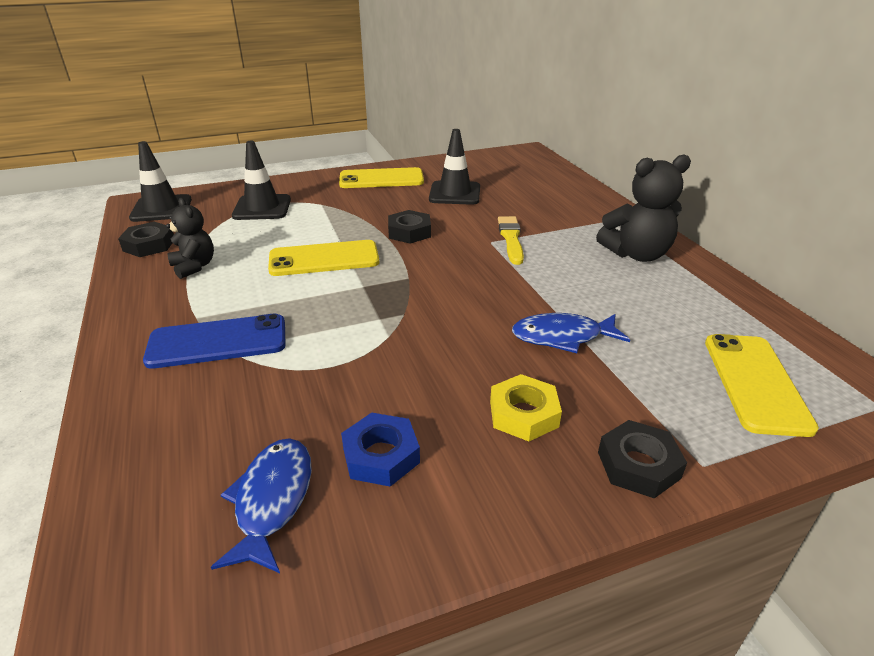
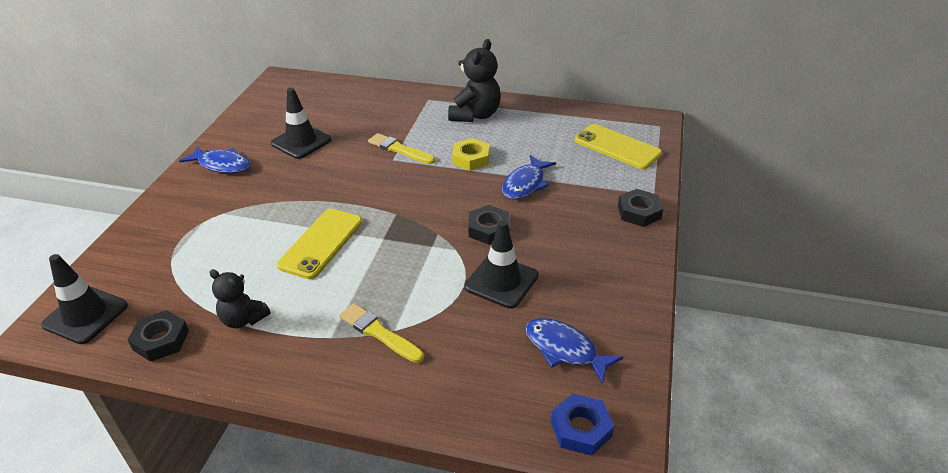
camera: 55 degrees left, 5 degrees up
blue phone [143,314,286,369] -> yellow brush [339,303,424,363]
black teddy bear [166,198,214,279] -> black teddy bear turned 150 degrees counterclockwise [209,269,271,328]
black traffic cone [232,141,291,220] -> black traffic cone moved to [465,220,538,309]
yellow phone [339,167,424,188] -> blue fish [179,146,250,173]
blue nut [341,413,420,487] -> blue nut moved to [551,394,614,456]
black nut [388,210,431,244] -> black nut moved to [468,205,510,245]
yellow nut [490,374,562,441] -> yellow nut moved to [452,138,489,171]

